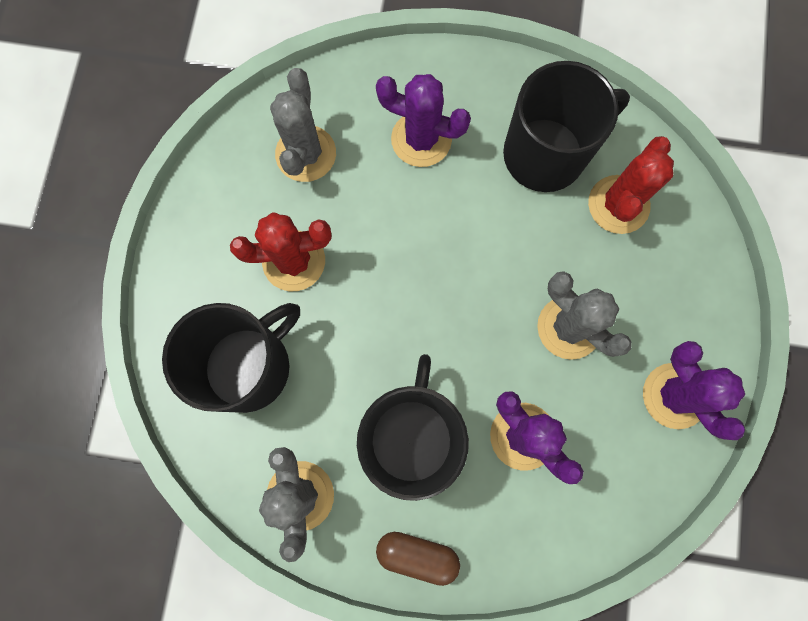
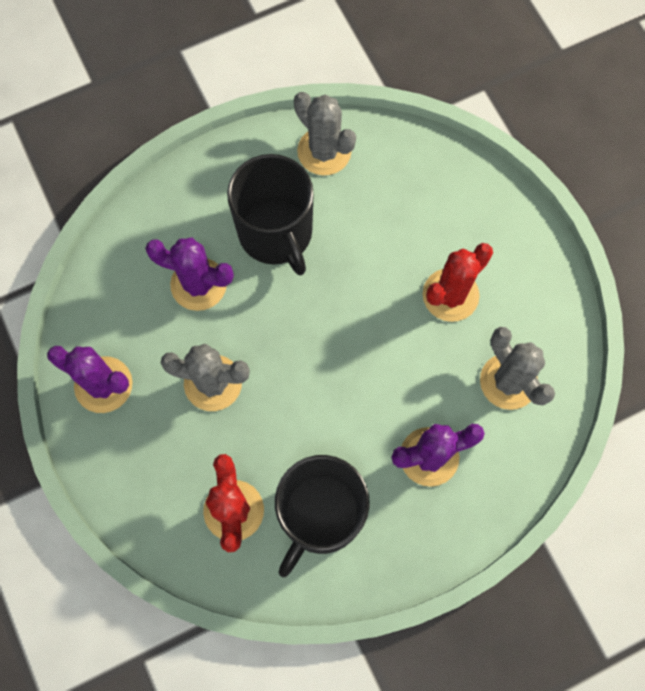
camera: 145 degrees right, 5 degrees down
black mug [162,303,300,413] -> none
brown capsule [376,532,460,586] -> none

